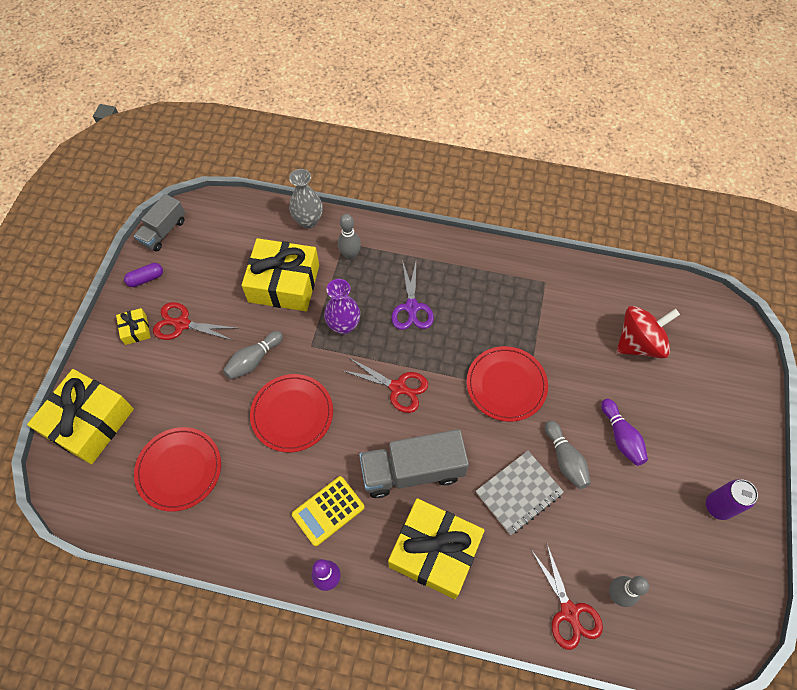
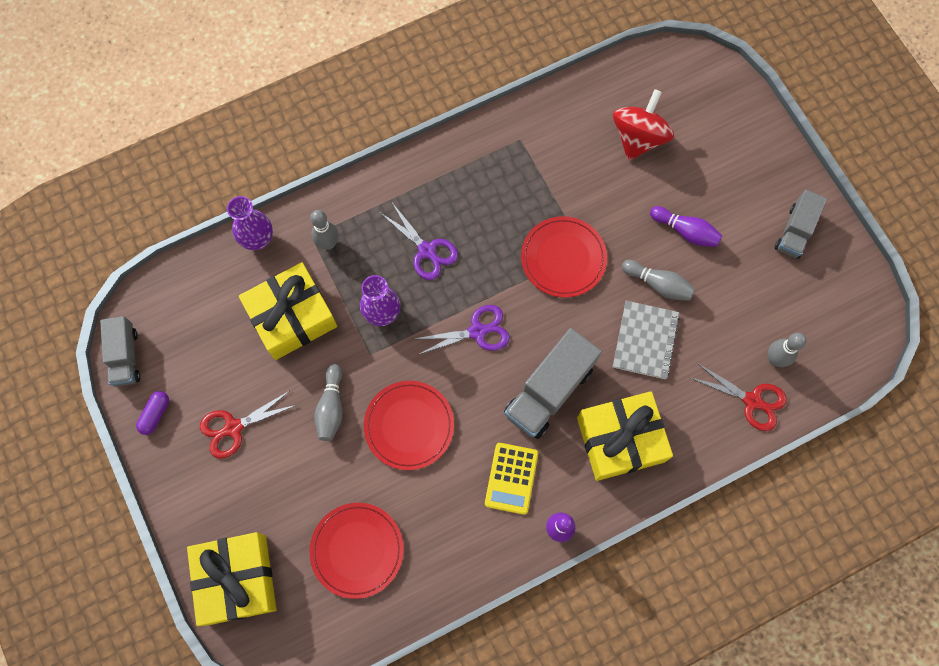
camera: 40 degrees left, 10 degrees up
yellow gift [116,308,151,345] -> none
grey vase [289,169,323,229] -> purple vase [227,196,273,250]
red scissors [341,357,428,413] -> purple scissors [415,305,510,355]
purple can [706,479,758,520] -> grey truck [775,190,827,259]

